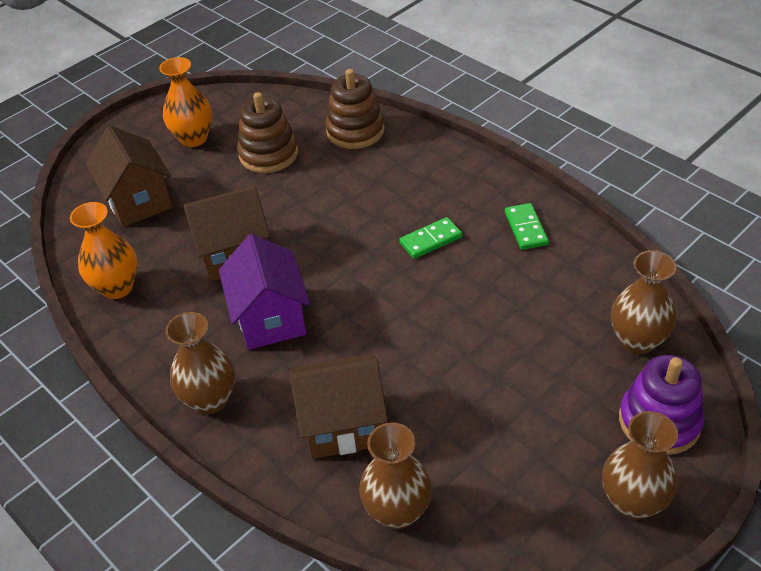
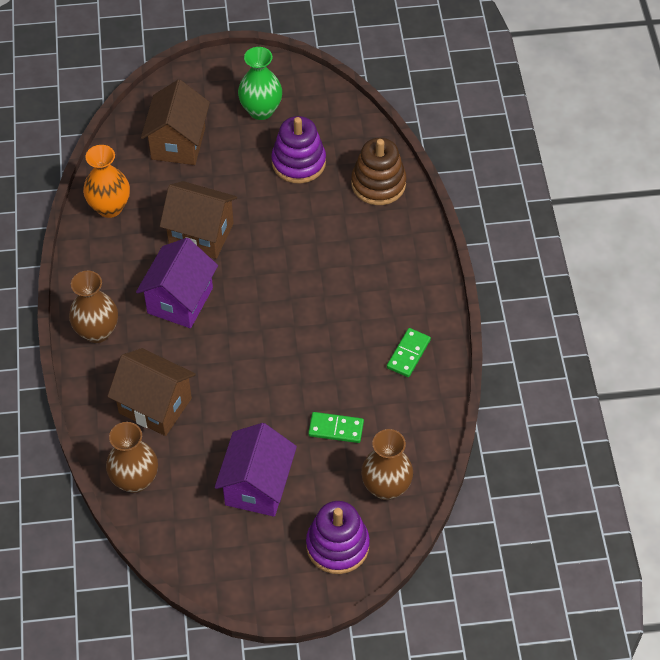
camera: 35 degrees right, 10 degrees up
orange vase [159,57,213,147] -> green vase [238,47,282,120]
brown stacking toy [237,92,298,173] -> purple stacking toy [271,116,326,184]
green domino [399,217,462,259] -> green domino moved to [308,412,364,443]
brown vase [603,411,678,520] -> none
none -> purple house [215,423,297,517]

